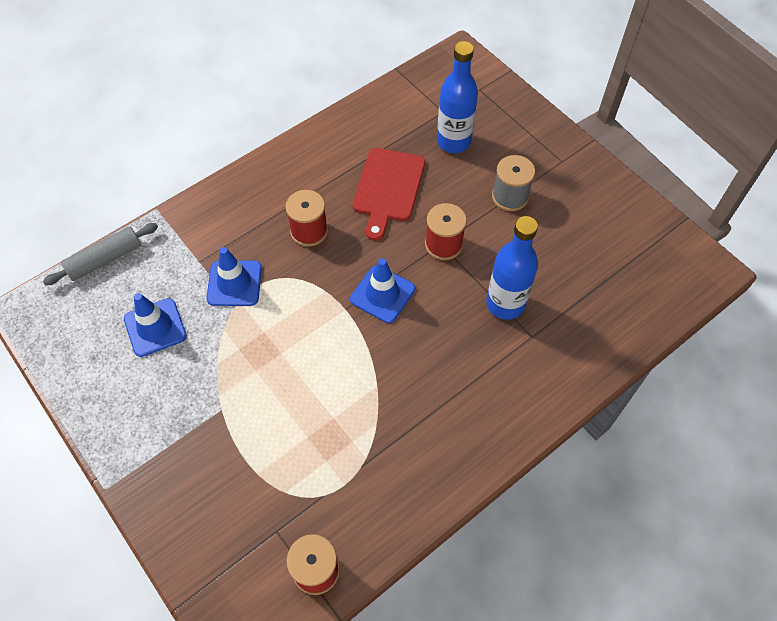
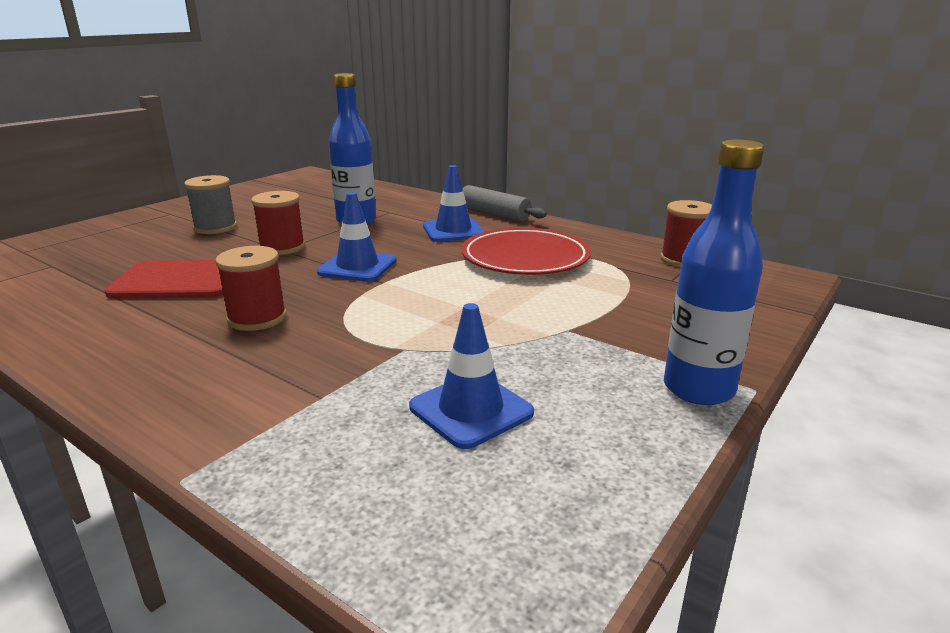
camera: 105 degrees left, 35 degrees down
grey rolling pin [43,223,158,286] -> grey rolling pin moved to [463,185,547,221]
blue traffic cone [207,247,262,306] -> blue traffic cone moved to [423,165,485,242]
blue bottle [437,41,478,153] -> blue bottle moved to [664,140,764,405]
none -> red plate [461,228,591,275]

